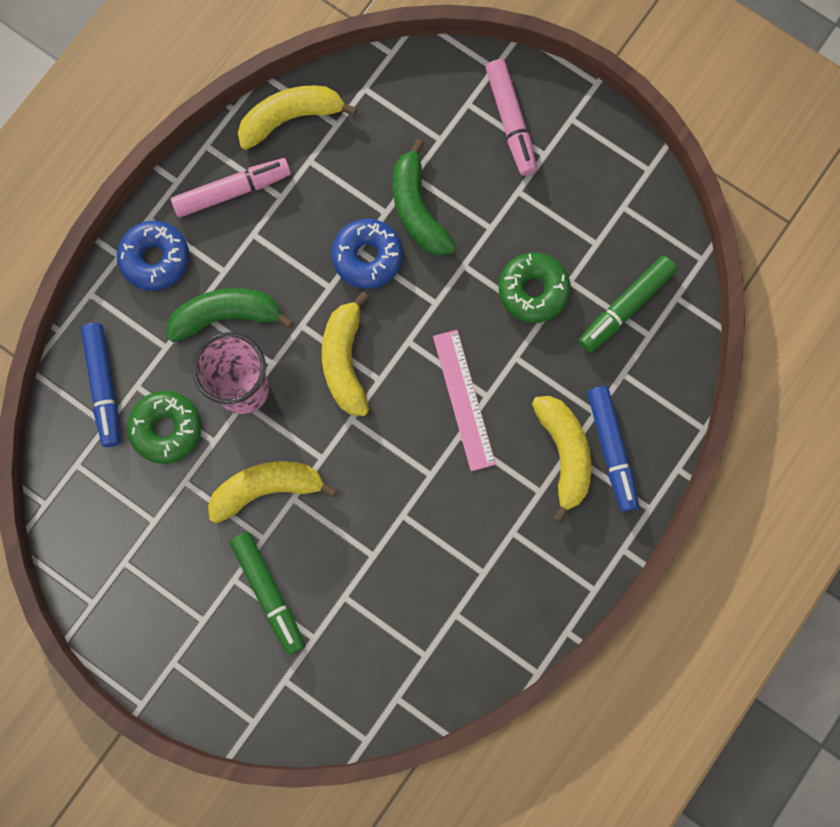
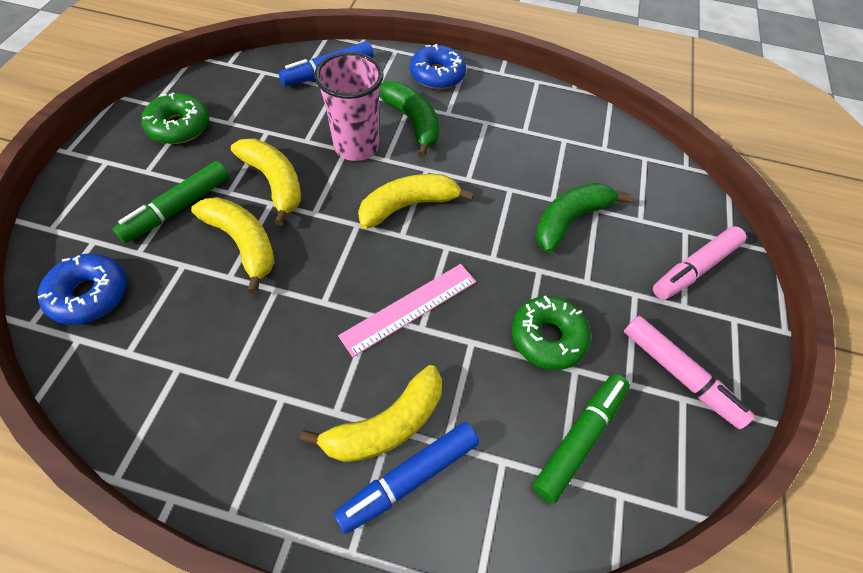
camera: 65 degrees right, 20 degrees down
green donut [127,391,202,464] -> green donut moved to [141,92,209,144]
pink marker [171,158,291,218] -> pink marker moved to [624,316,755,429]
yellow banana [238,85,357,150] -> yellow banana moved to [191,197,274,294]
blue donut [332,219,403,289] -> blue donut moved to [38,253,127,325]
green marker [579,256,677,353] -> green marker turned 105 degrees clockwise [533,374,630,503]

